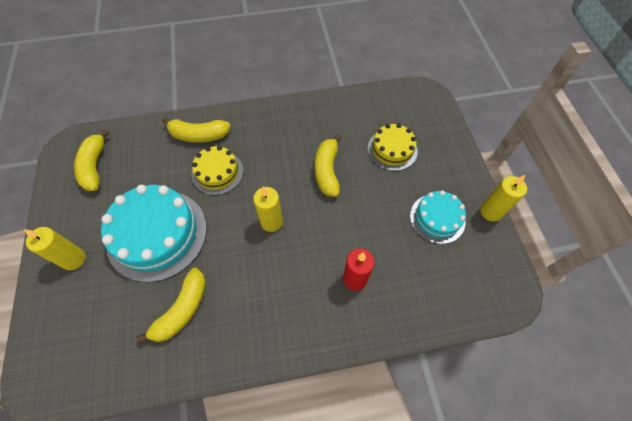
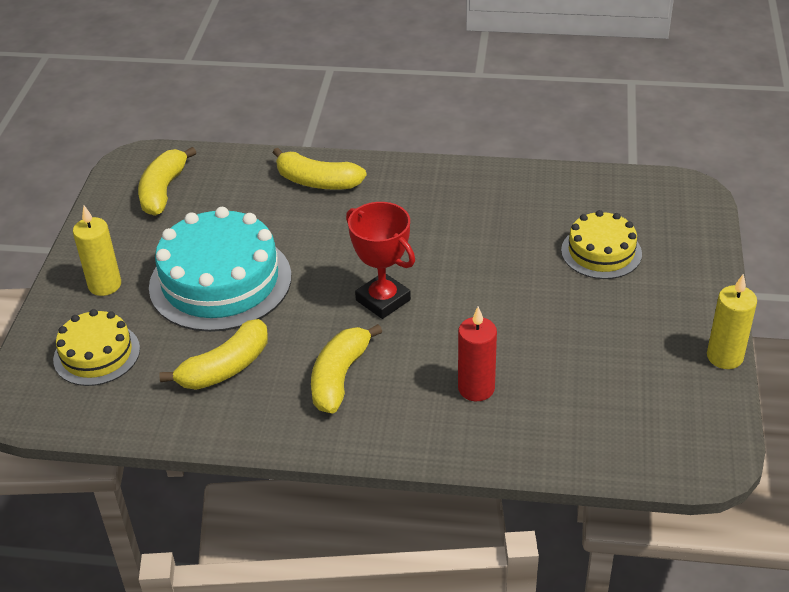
camera: 20 degrees right, 20 degrees down
yellow cake [192,146,244,195] -> yellow cake moved to [53,309,140,386]
yellow candle [253,187,283,232] -> red trophy [346,202,415,319]
yellow banana [315,134,342,197] -> yellow banana moved to [311,324,382,414]
turquoise cake [410,190,466,244] -> none

